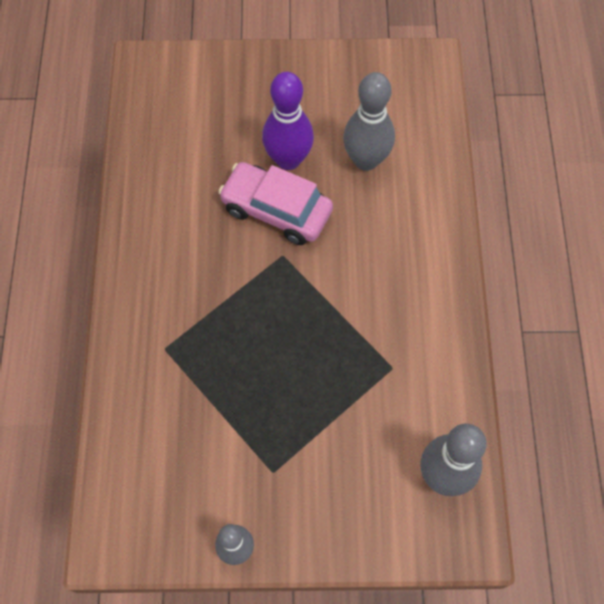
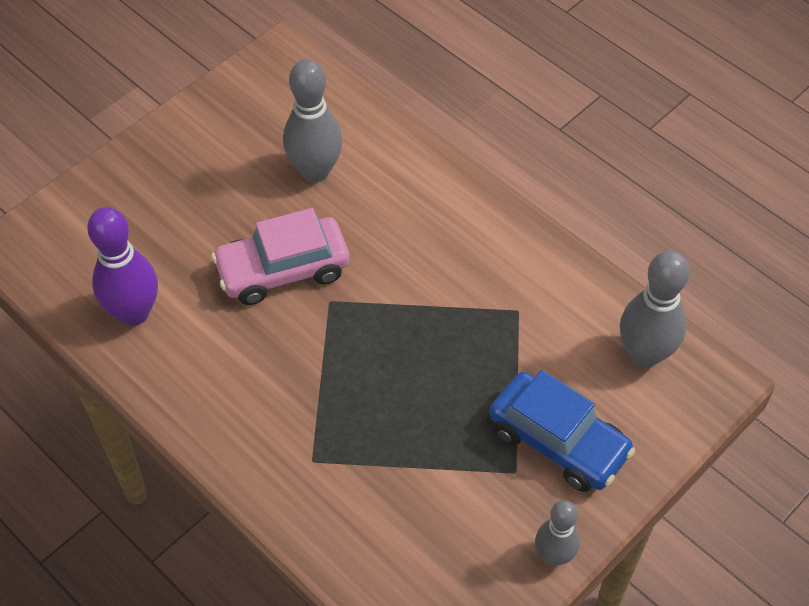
camera: 45 degrees left, 10 degrees down
purple bowling pin [262,72,314,170] -> purple bowling pin moved to [87,207,158,326]
none -> blue car [489,370,635,492]

